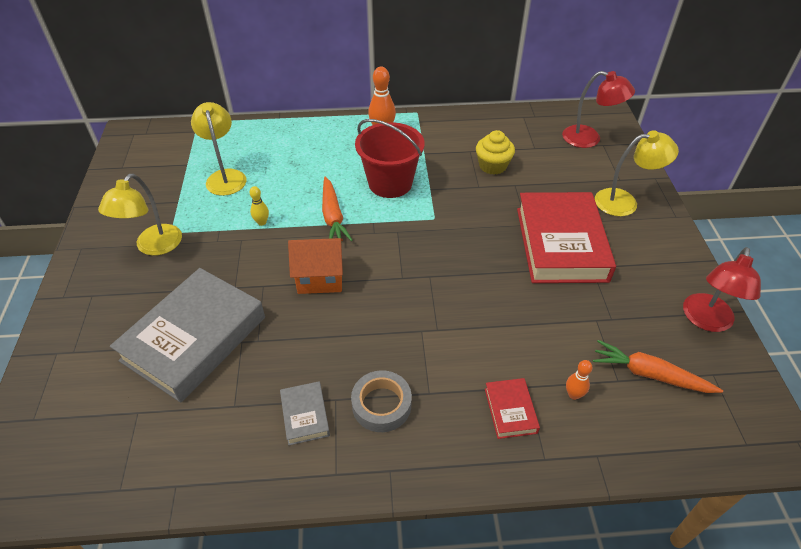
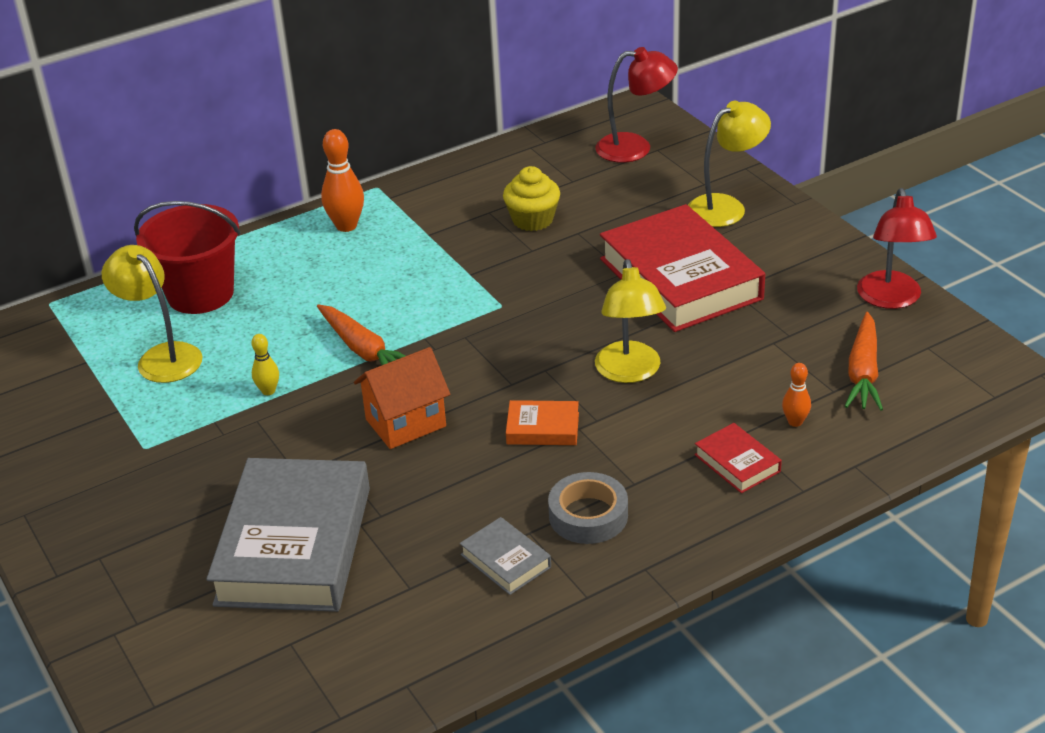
camera: 25 degrees left, 10 degrees down
yellow lamp [98,174,182,256] -> yellow lamp moved to [595,259,666,383]
red bucket [355,119,425,198] -> red bucket moved to [134,201,240,314]
orange carrot [593,340,723,393] -> orange carrot turned 75 degrees counterclockwise [845,312,883,411]
none -> orange book [506,400,579,445]

